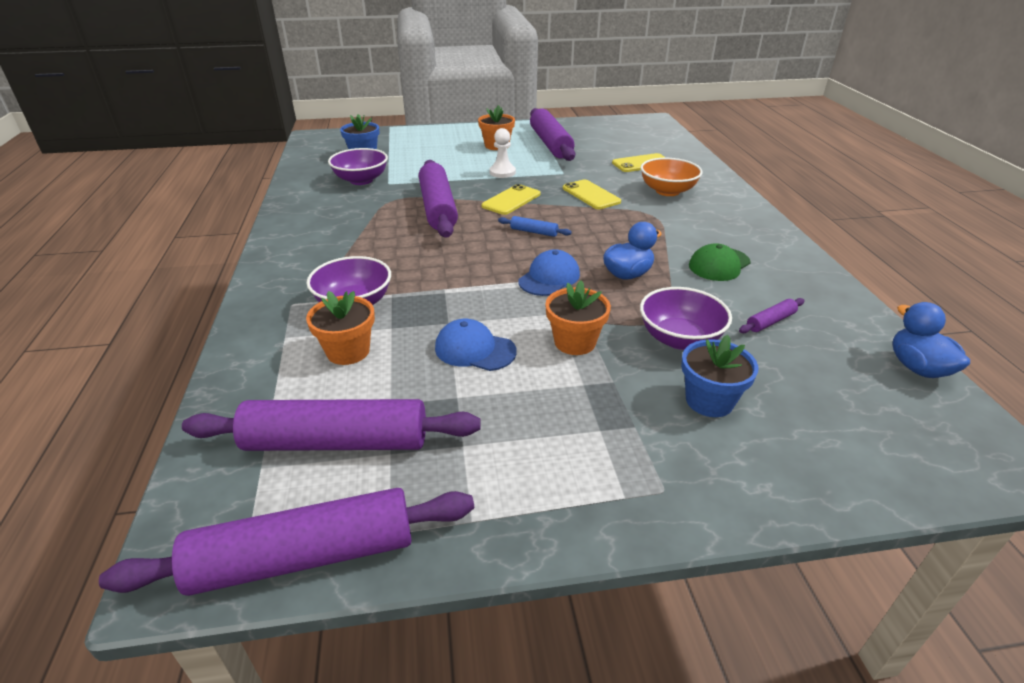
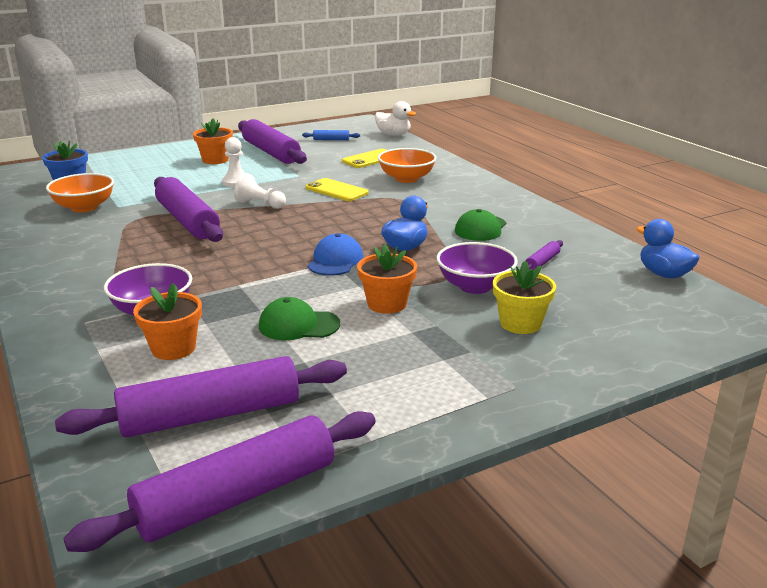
camera: 20 degrees left, 10 degrees down
purple bowl [328,148,388,185] -> orange bowl [46,173,114,212]
blue cap [435,319,517,371] -> green cap [259,297,340,340]
yellow phone [481,184,540,215] -> white pawn [234,173,286,209]
blue rolling pin [498,216,572,237] -> blue rolling pin moved to [302,130,360,140]
blue flower pot [681,335,758,417] -> yellow flower pot [493,261,556,334]
none -> white duck [375,101,417,136]

